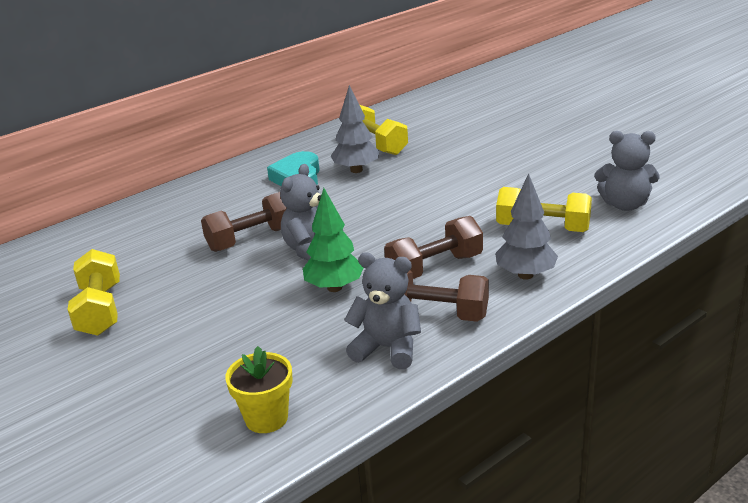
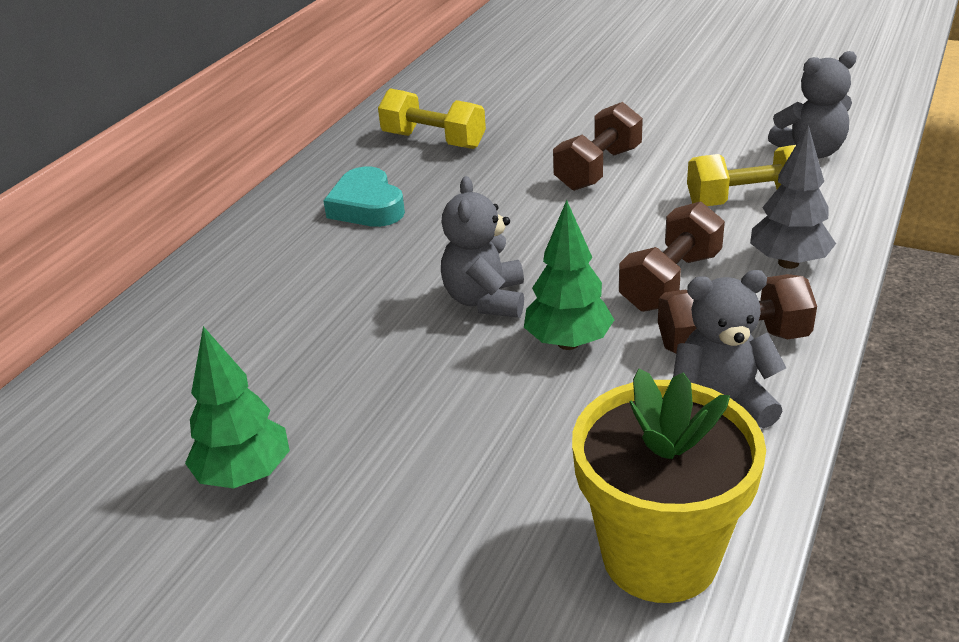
camera: 25 degrees left, 5 degrees up
yellow dumbbell [67,249,120,336] -> green tree [185,326,290,489]
brown dumbbell [201,192,287,252] -> brown dumbbell moved to [553,102,643,191]
yellow flower pot [225,346,293,433] -> yellow flower pot [572,368,766,603], size x1.76
grey tree [331,85,379,173] -> none

